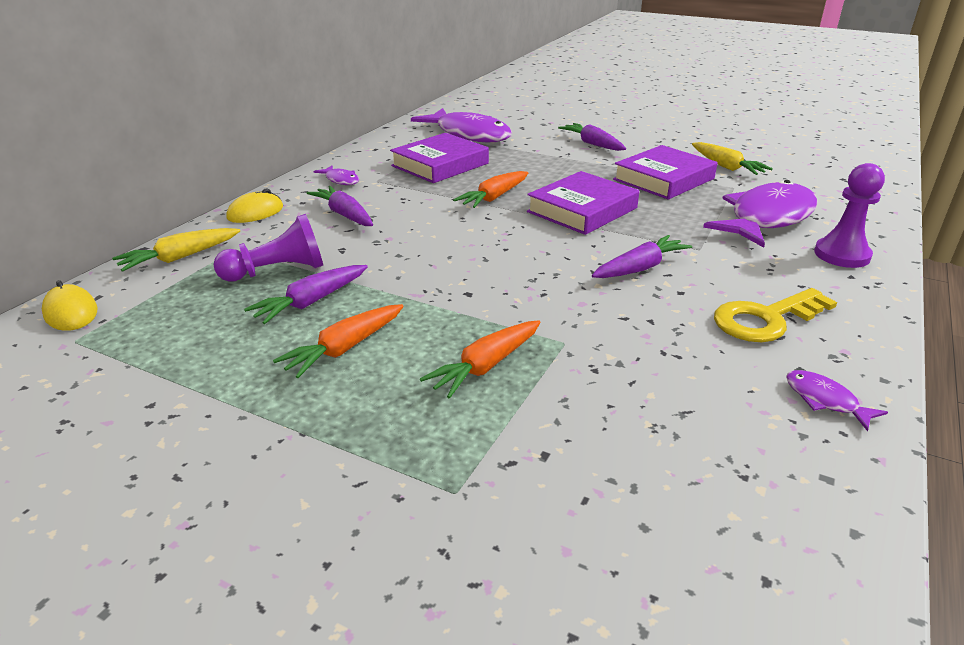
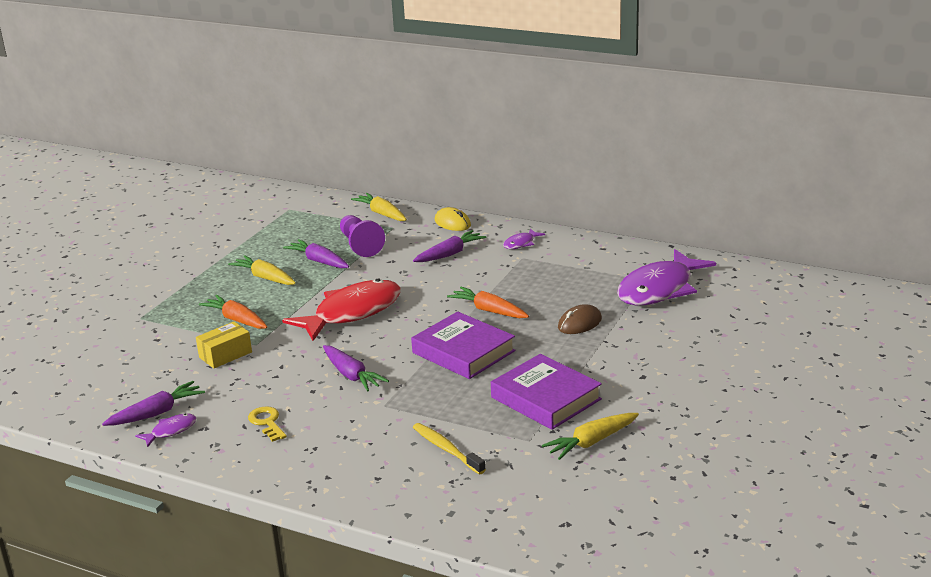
camera: 90 degrees right, 5 degrees down
yellow mouse [42,280,98,331] -> none
orange carrot [273,304,404,378] -> yellow carrot [228,255,296,285]
purple book [390,133,489,183] -> none
purple carrot [558,123,626,151] -> purple carrot moved to [102,381,205,426]
purple fish [703,180,818,248] -> yellow toothbrush [413,423,486,474]
yellow key [714,288,837,342] -> yellow key [248,406,287,442], size x0.60
purple pawn [814,163,885,268] -> none
none -> yellow box [196,321,252,368]
none -> red fish [282,278,401,341]
none -> brown mouse [558,304,602,334]

